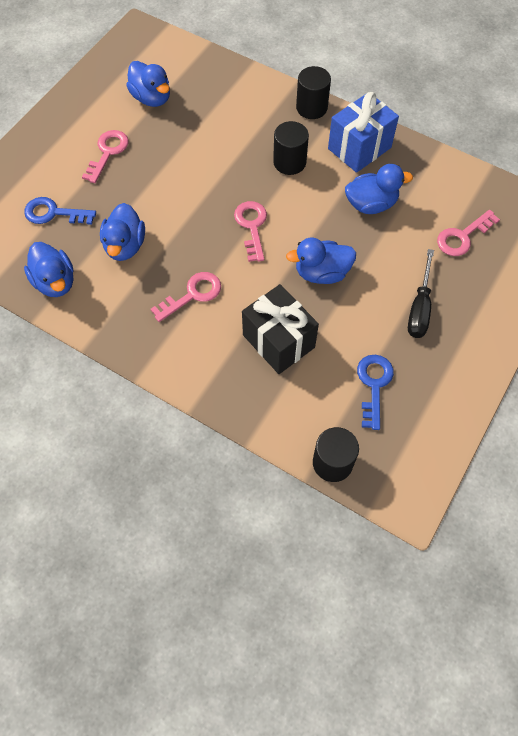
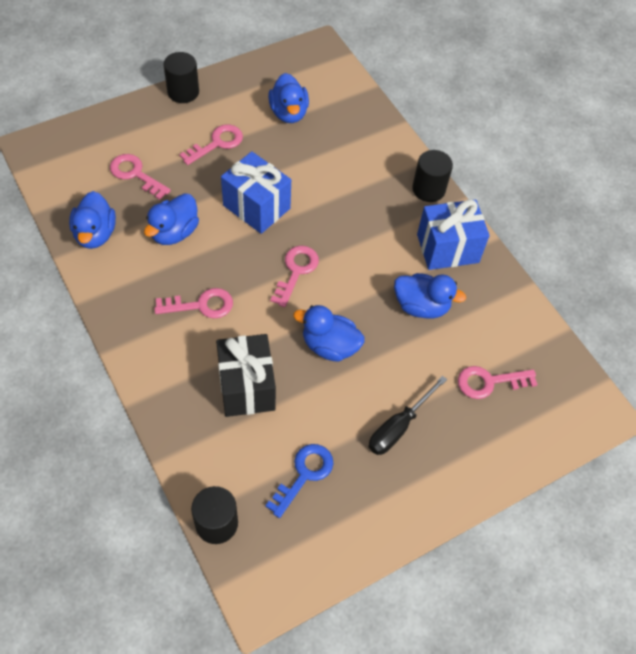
camera: 25 degrees right, 5 degrees down
blue key [24,197,96,225] -> pink key [110,154,171,200]
black cylinder [273,121,309,175] -> black cylinder moved to [163,52,199,103]
none -> blue gift [221,151,291,234]

